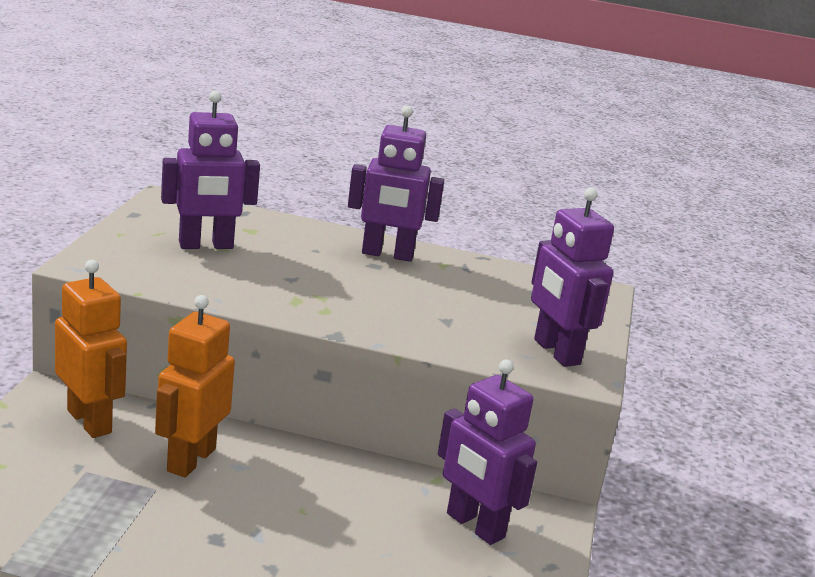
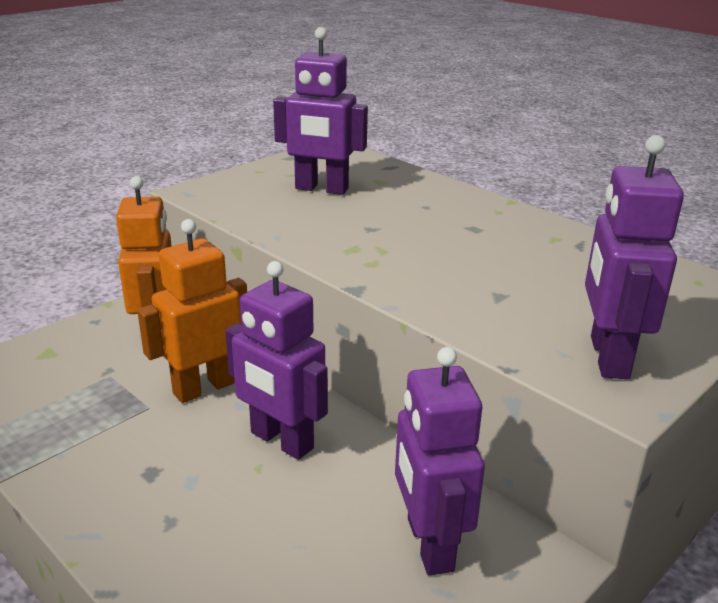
camera: 35 degrees right, 5 degrees up
purple robot [348,106,444,262] -> purple robot moved to [225,261,328,460]

